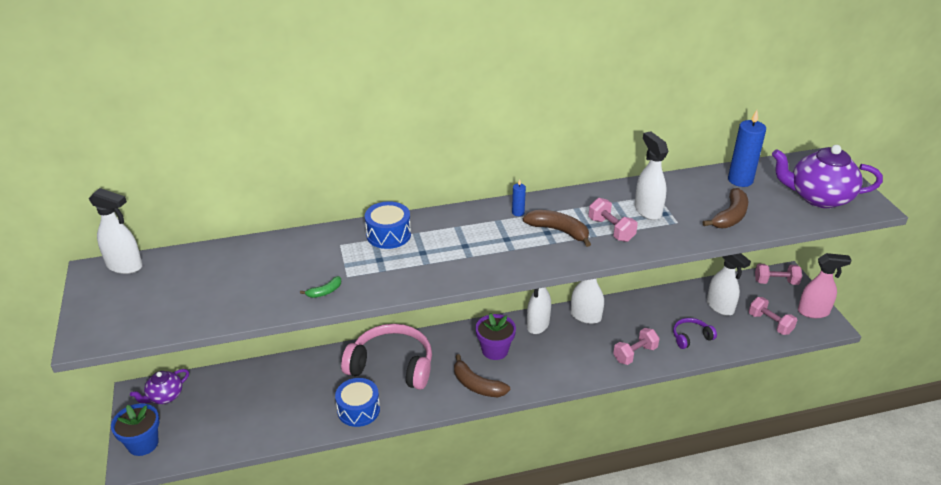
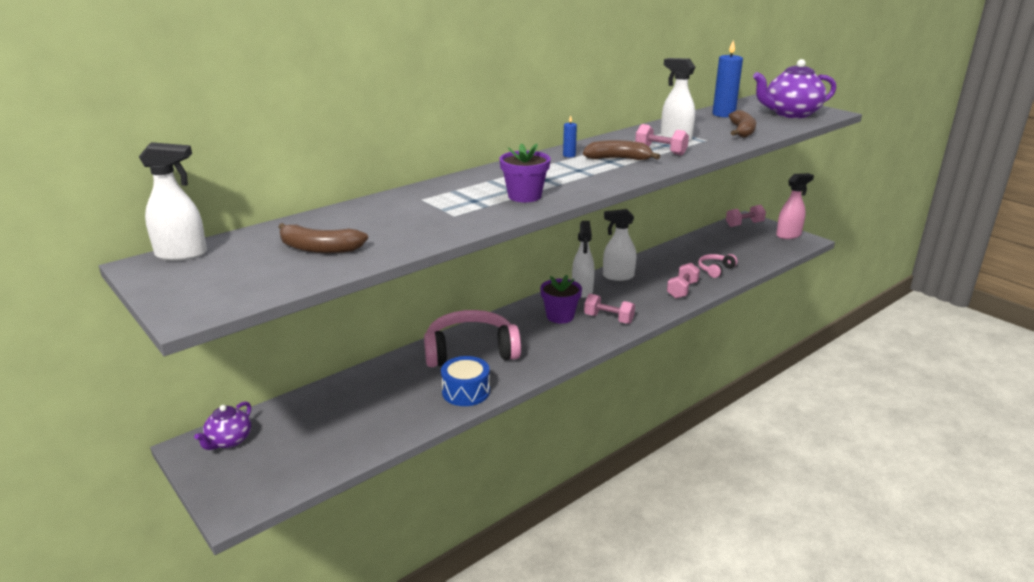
camera: 25 degrees left, 10 degrees down
blue flower pot [111,403,159,456] -> none
green banana [300,276,341,298] -> none
blue drum [365,201,411,249] -> none
brown banana [454,354,510,397] -> brown banana moved to [278,223,368,253]
purple headphones [673,318,717,349] -> pink headphones [698,254,738,278]
white spray bottle [707,253,751,316] -> none
pink dumbbell [749,297,797,335] -> pink dumbbell moved to [584,294,635,324]
none -> purple flower pot [499,143,551,202]

